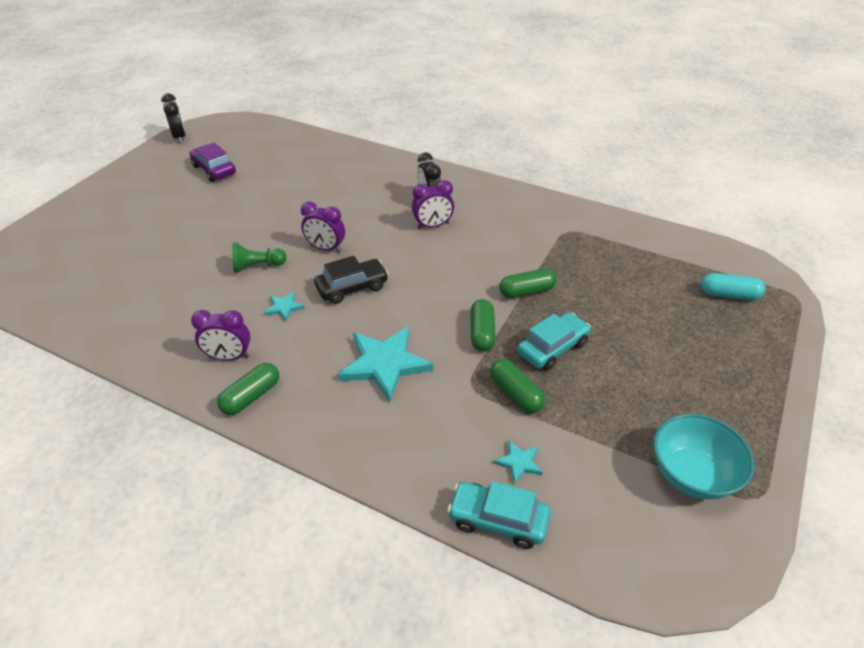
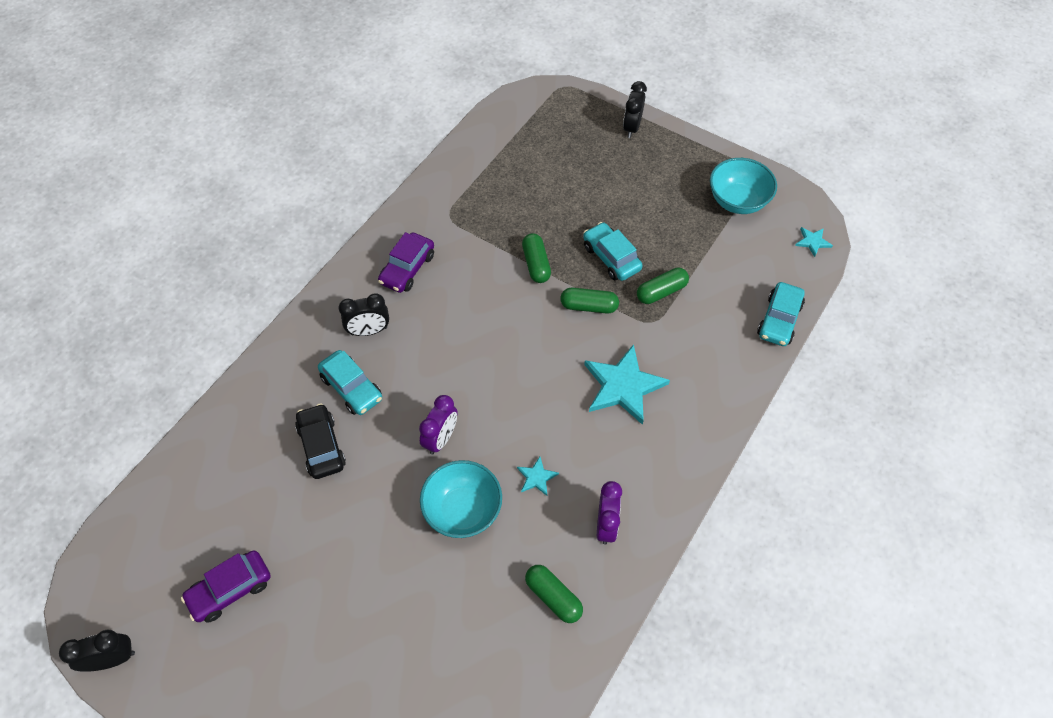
camera: 85 degrees left, 15 degrees up
green capsule [217,363,279,415] -> green capsule moved to [525,565,583,623]
green pawn [232,243,287,272] -> turquoise bowl [420,460,502,538]
black car [314,256,389,304] -> black car moved to [295,403,346,479]
purple clock [412,180,454,229] -> none
turquoise star [493,440,543,484] -> turquoise star moved to [795,227,833,257]
turquoise capsule [701,273,765,300] -> none
none -> turquoise car [318,350,382,415]
none -> purple car [378,232,434,293]
none -> black clock [623,81,647,138]

